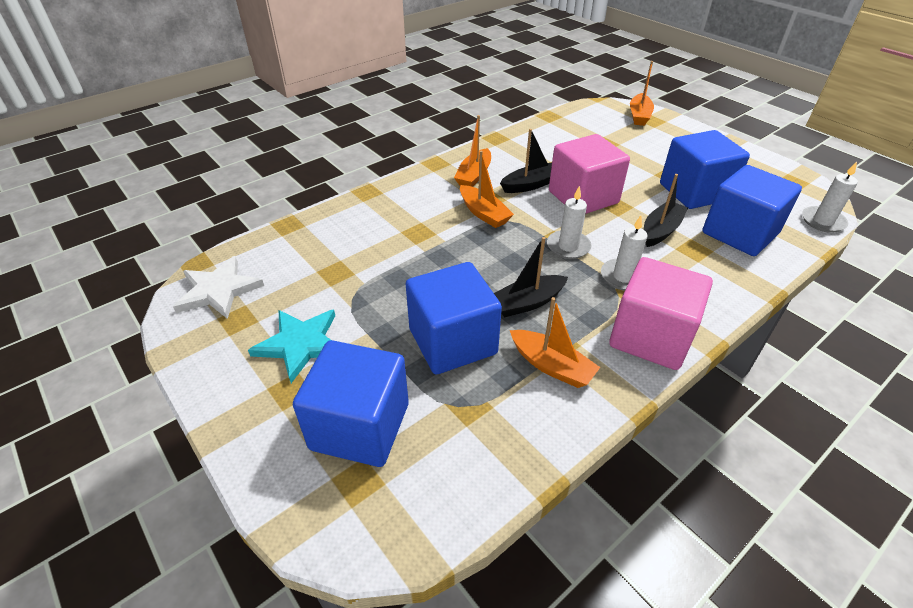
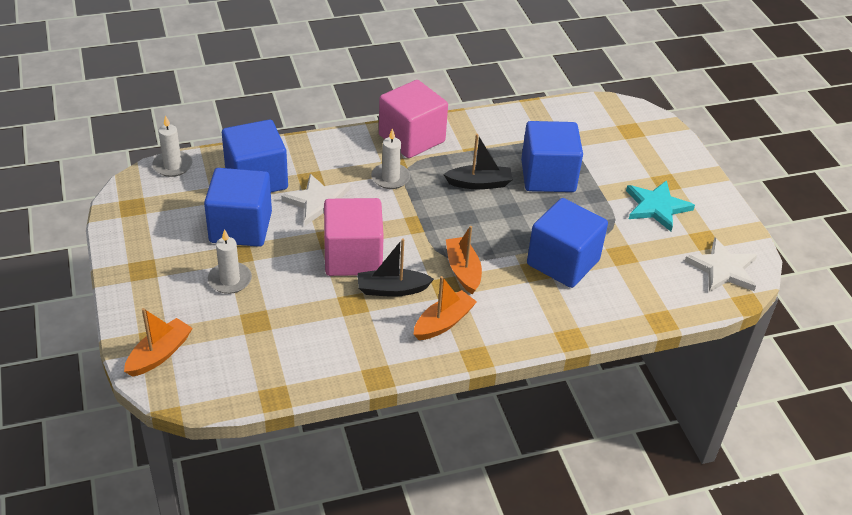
camera: 160 degrees left, 0 degrees up
blue cube [293,340,409,467] -> blue cube moved to [527,198,608,288]
orange boat [510,297,600,388] -> none
white candle [547,185,592,259] -> white candle moved to [208,229,252,294]
black boat [644,174,688,247] -> white star [281,174,350,226]

